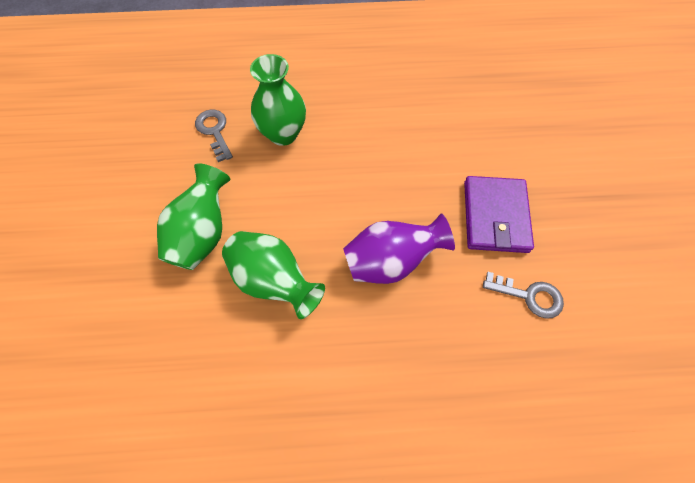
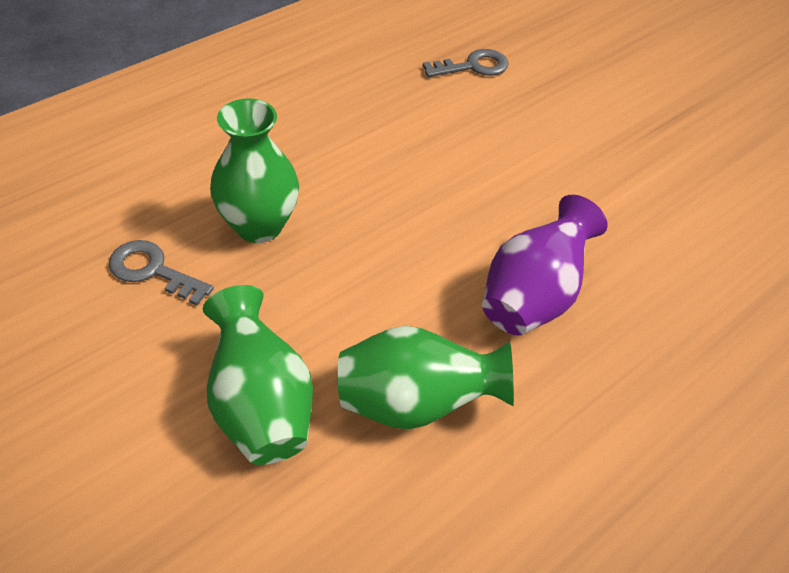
camera: 40 degrees left, 15 degrees down
purple wallet [464,176,534,253] -> none
grey key [483,272,564,319] -> grey key moved to [423,49,508,77]

